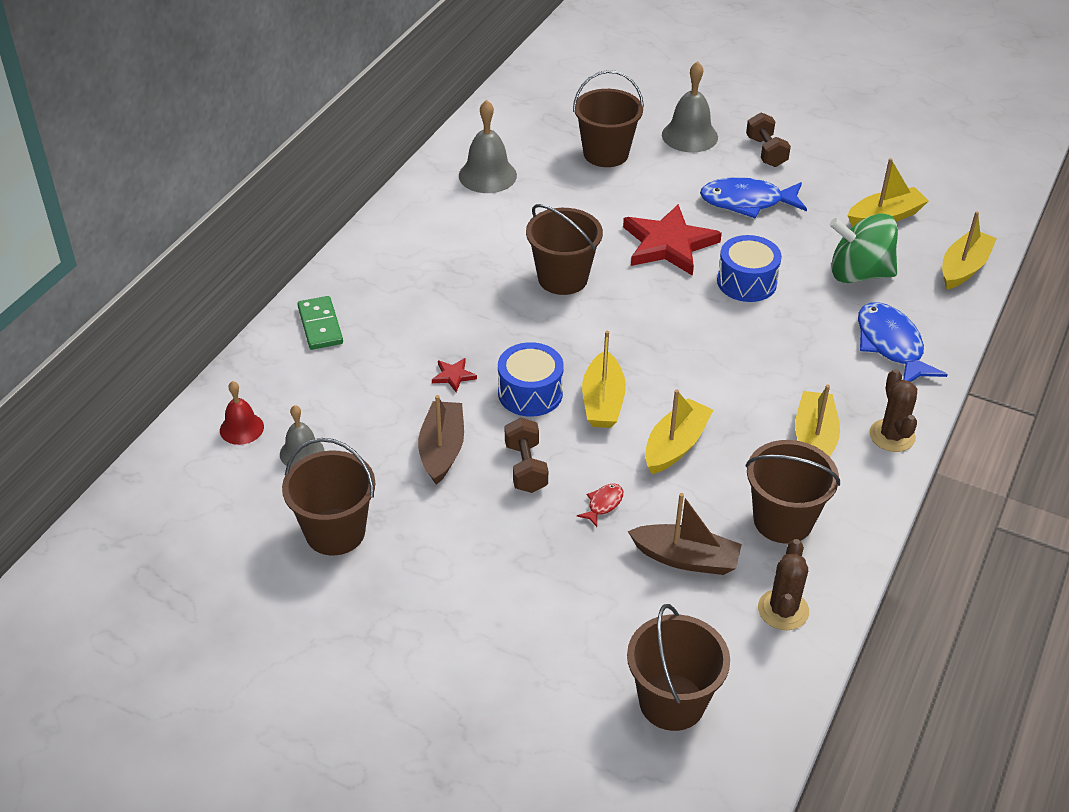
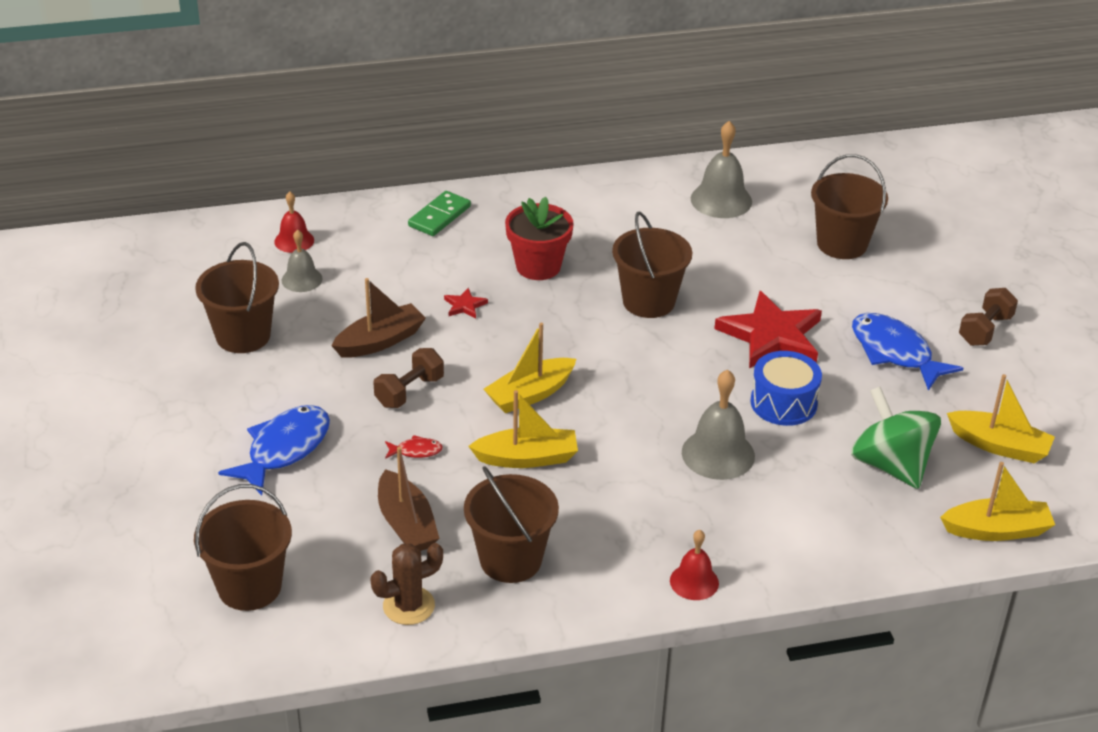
camera: 50 degrees right, 5 degrees down
blue drum [498,342,564,417] -> none
grey bell [662,61,718,153] -> grey bell moved to [682,369,755,480]
yellow boat [795,385,840,457] -> none
blue fish [858,302,948,382] -> blue fish moved to [218,405,330,496]
brown cactus [869,369,917,452] -> red bell [670,530,719,600]
none -> red flower pot [505,196,574,280]

